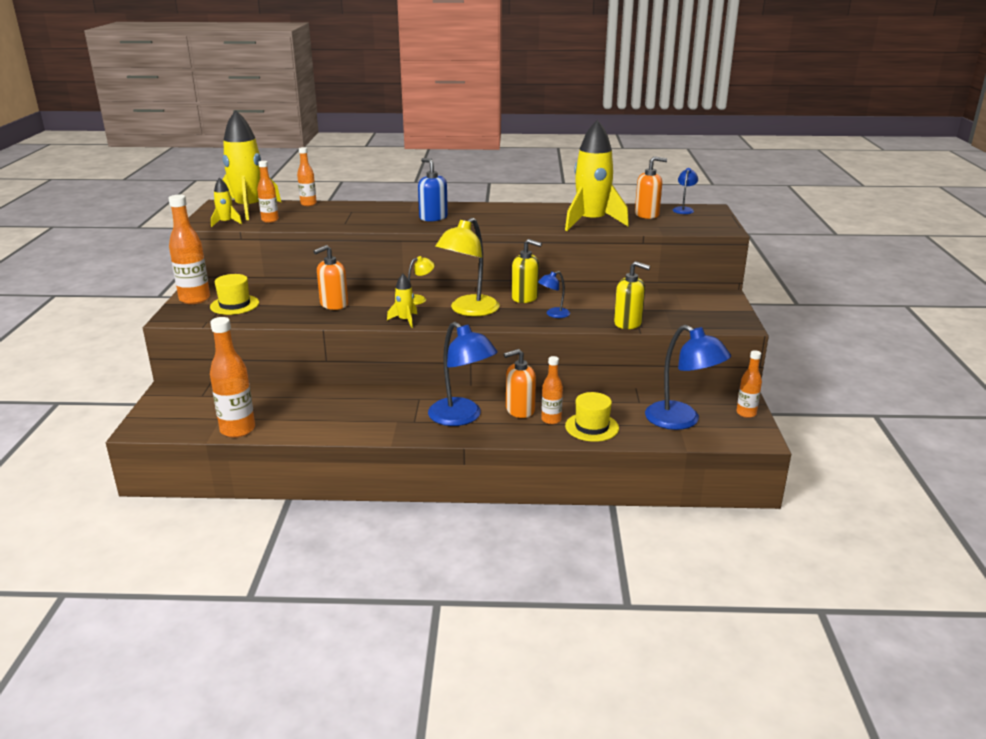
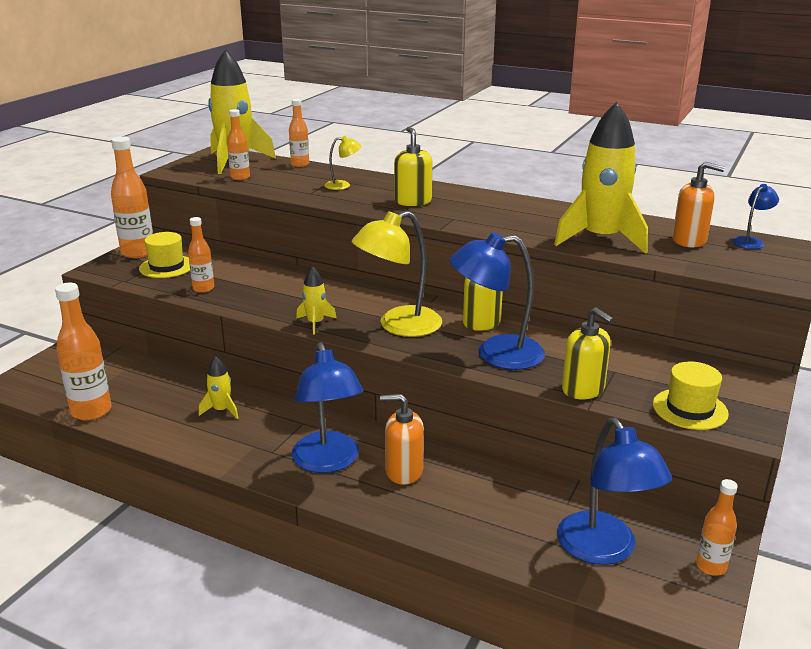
camera: 25 degrees right, 0 degrees up
yellow rocket [211,177,242,227] -> yellow rocket moved to [199,356,238,419]
orange soap dispenser [314,245,348,310] -> none
yellow lamp [408,256,435,305] -> yellow lamp moved to [324,136,361,190]
blue soap dispenser [418,158,448,222] -> yellow soap dispenser [394,127,432,206]
blue lamp [538,271,570,318] -> blue lamp [450,232,545,370], size x2.08
orange bottle [541,356,563,424] -> orange bottle moved to [188,217,214,293]
yellow hat [565,392,619,442] -> yellow hat moved to [653,361,729,430]

